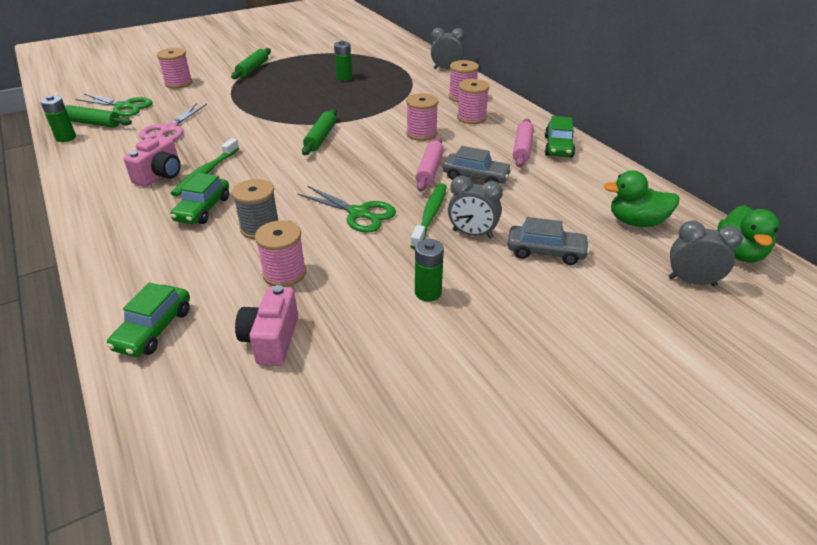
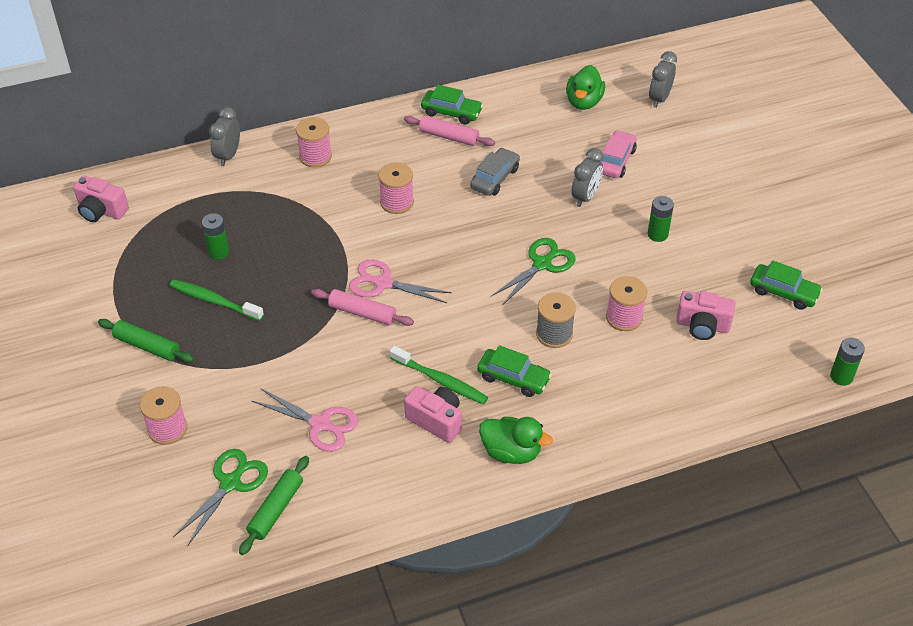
camera: 80 degrees left, 10 degrees up
green battery [40,95,76,142] -> green battery moved to [830,338,865,386]
green car [107,283,190,357] -> green car moved to [750,260,823,310]
green rolling pin [302,109,337,155] -> pink scissors [349,260,452,303]
green toothbrush [410,183,447,250] -> green toothbrush moved to [169,279,264,321]
pink rolling pin [416,137,444,192] -> pink rolling pin moved to [311,289,414,326]
pink spool [457,79,490,124] -> none
grey car [508,217,590,265] -> pink car [599,130,637,178]
green duck [717,205,780,262] -> green duck moved to [479,417,553,464]
none -> pink camera [73,176,129,222]

